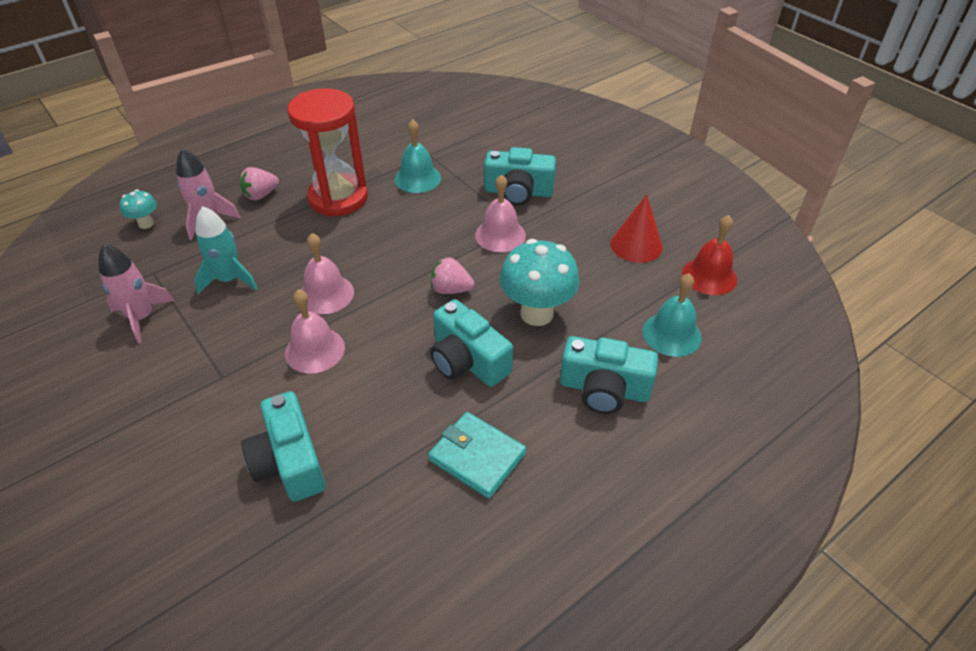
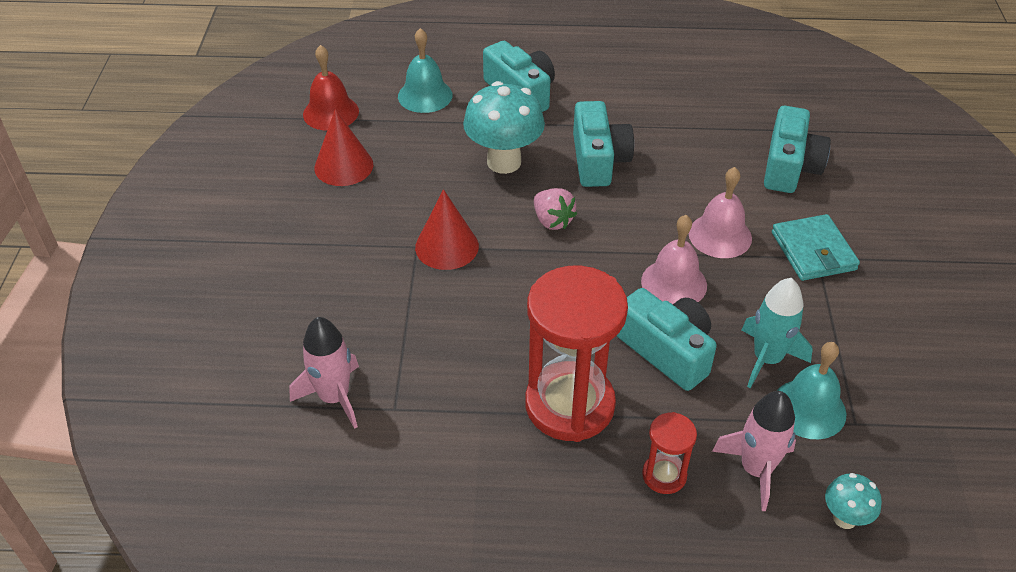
camera: 140 degrees left, 0 degrees up
pink rocket [98,244,175,343] -> pink rocket moved to [289,317,359,429]
pink strawberry [240,167,279,201] -> red hourglass [642,412,697,494]
turquoise bell [395,119,441,193] -> turquoise bell moved to [777,342,846,439]
turquoise wallet [428,412,526,499] -> turquoise wallet moved to [772,214,860,281]
pink bell [475,174,526,252] -> red cone [415,189,479,270]
turquoise camera [484,147,556,206] -> turquoise camera moved to [617,288,717,391]

